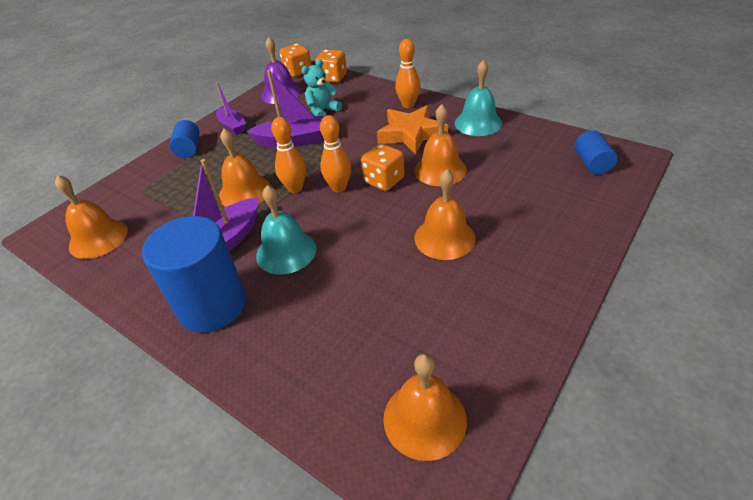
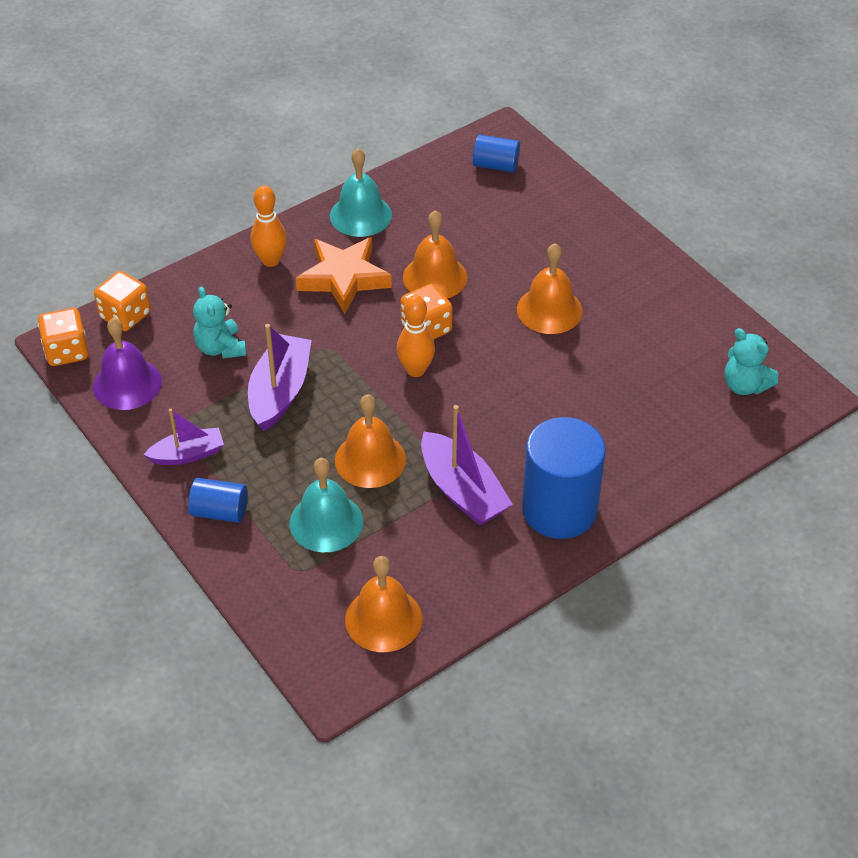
camera: 75 degrees left, 5 degrees up
turquoise bell [256,185,316,274] -> turquoise bell moved to [290,458,363,552]
orange bowling pin [271,117,306,193] -> none
orange bell [383,354,467,461] -> turquoise teddy bear [724,328,778,395]

